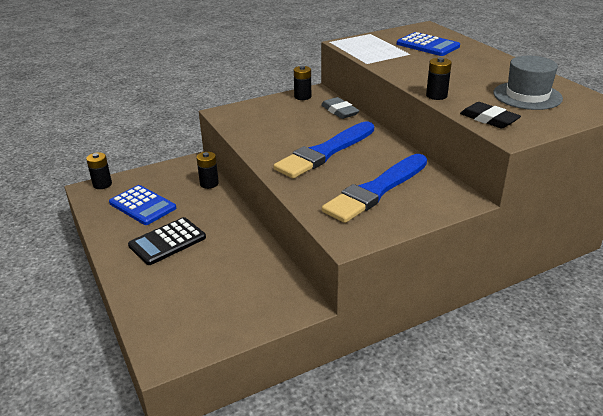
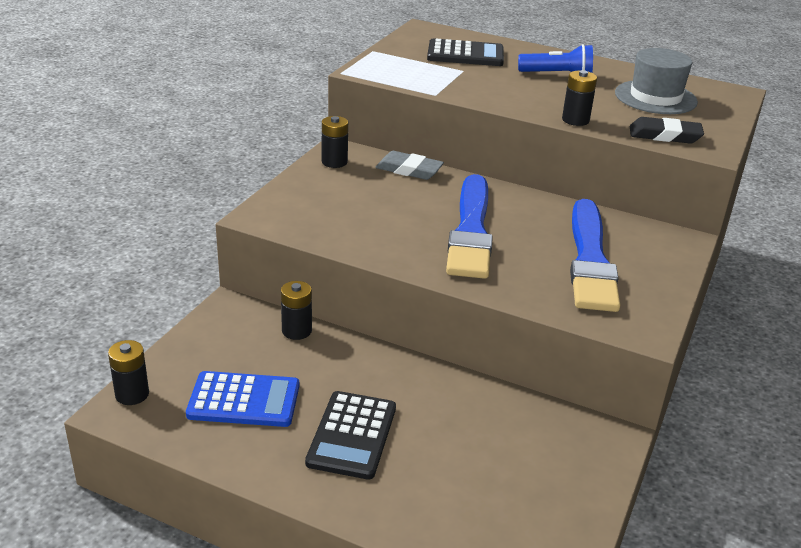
camera: 40 degrees left, 0 degrees up
blue calculator [397,32,460,56] -> black calculator [427,38,504,66]
none -> blue flashlight [518,44,593,73]

